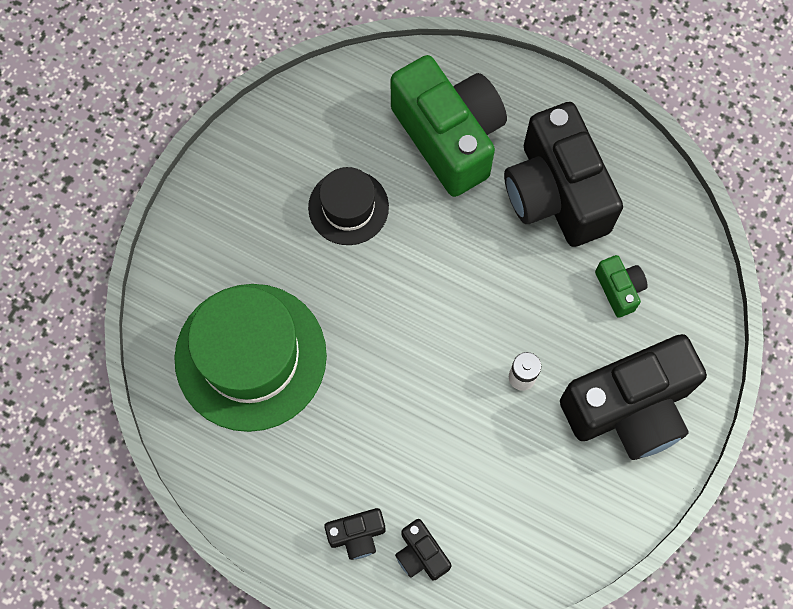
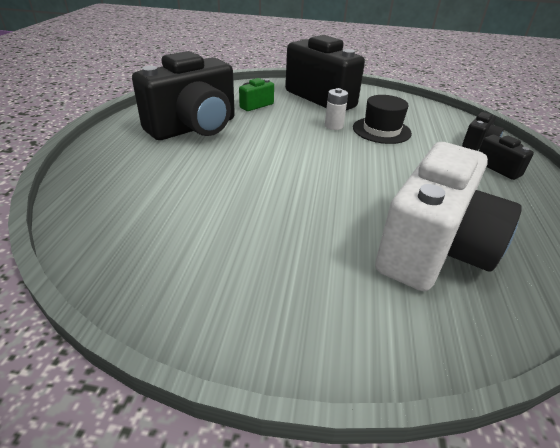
camera: 110 degrees left, 35 degrees down
green hat [174,284,327,432] -> white camera [375,142,522,291]
black hat [308,167,389,245] -> black hat moved to [353,95,412,144]
green camera [391,55,507,197] -> none

